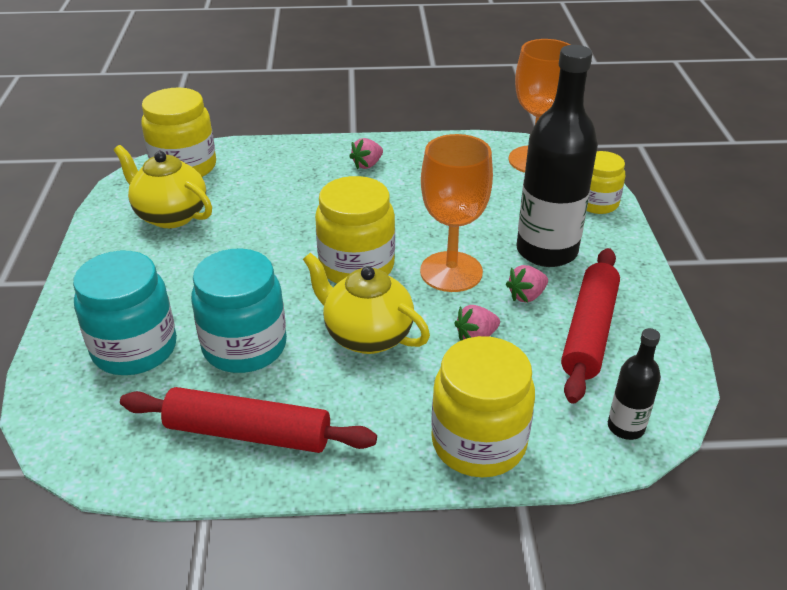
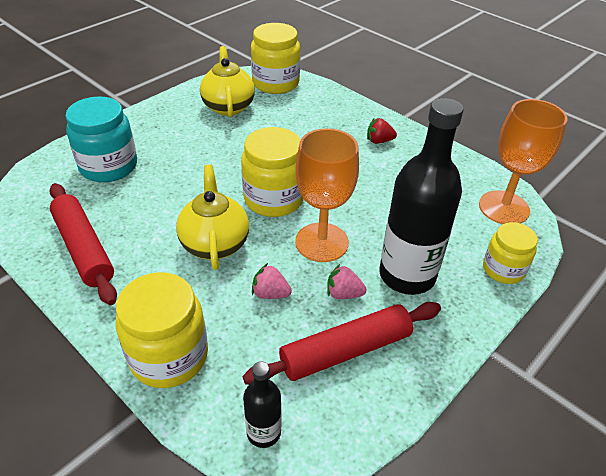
camera: 45 degrees right, 5 degrees up
turquoise jar [191,248,287,373] -> none
pink strawberry [349,138,383,169] -> red strawberry [367,118,397,144]

